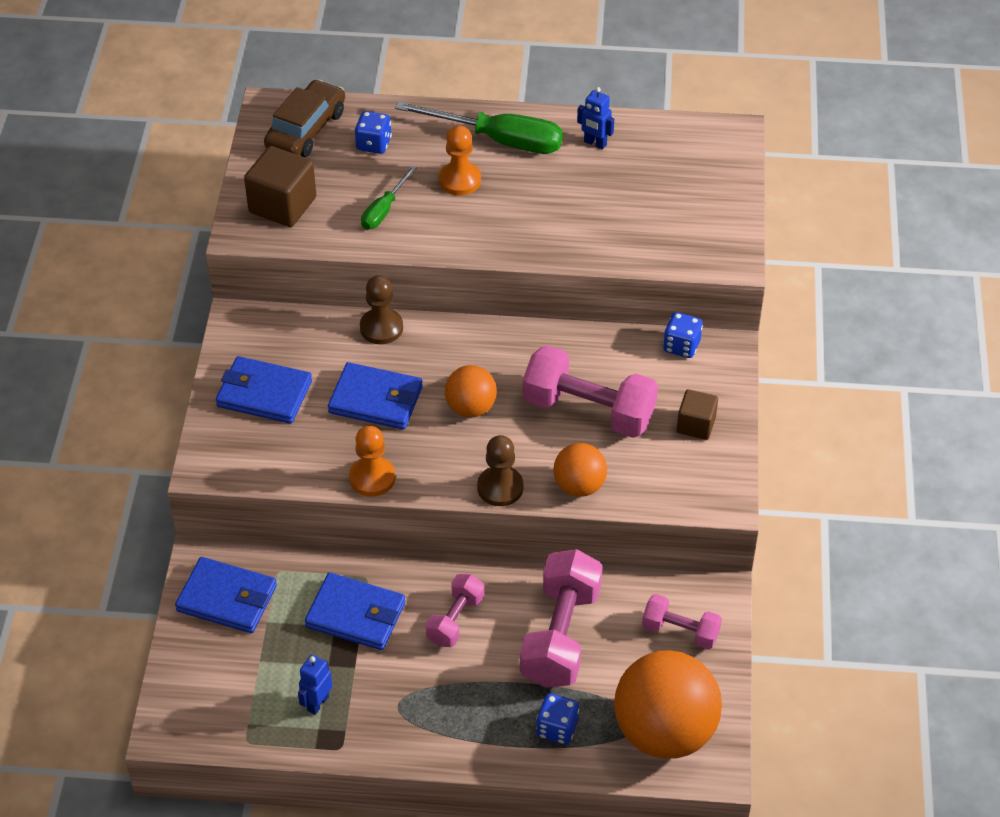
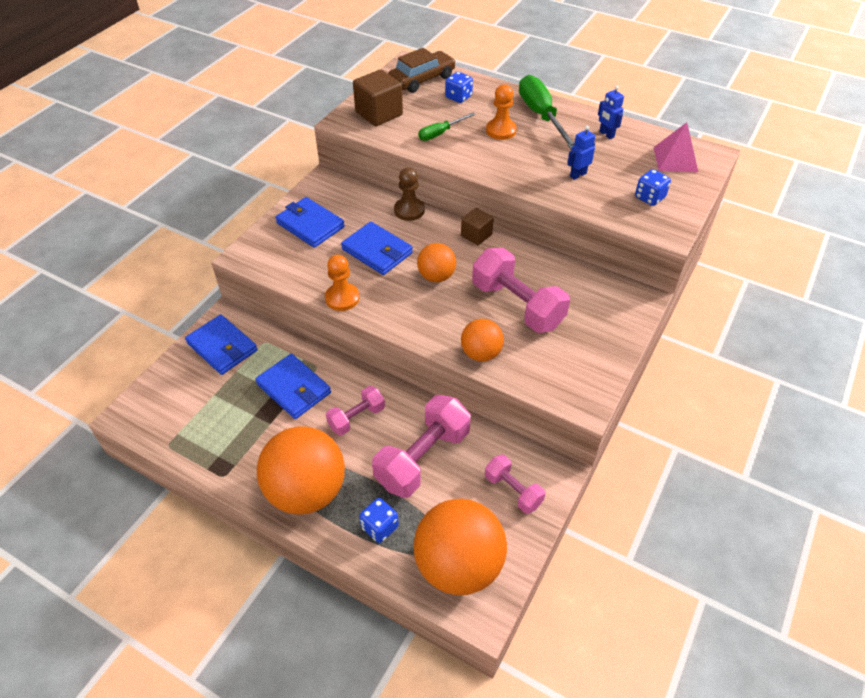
camera: 25 degrees right, 0 degrees up
blue robot [298,655,332,715] -> blue robot moved to [567,126,595,180]
green screwdriver [395,101,563,154] -> green screwdriver turned 150 degrees counterclockwise [519,75,575,149]
brown pawn [477,435,524,506] -> none
blue dice [663,312,703,358] -> blue dice moved to [635,169,671,206]
brown cube [677,389,718,440] -> brown cube moved to [461,208,494,245]
none -> orange ball [257,427,345,514]
none -> pink pyramid [654,122,698,172]

